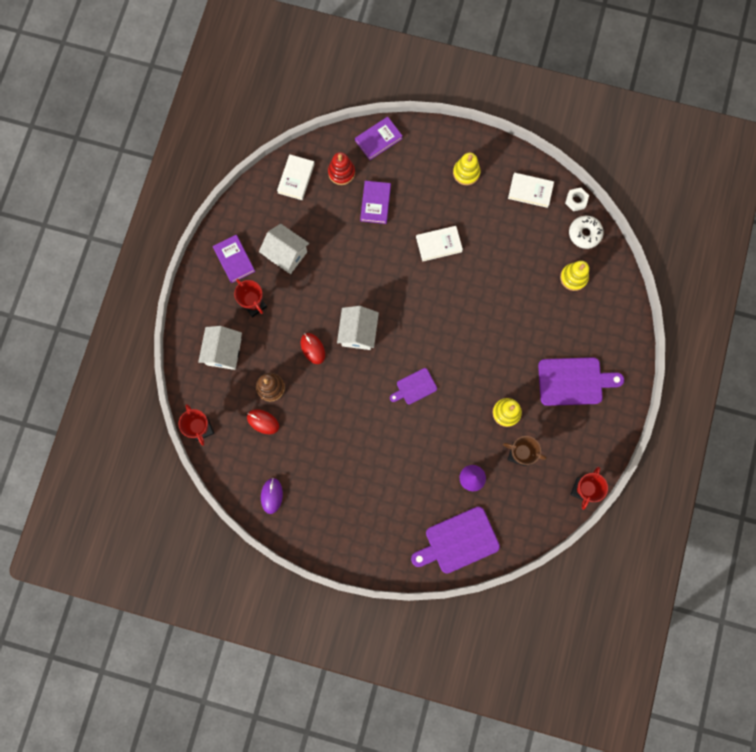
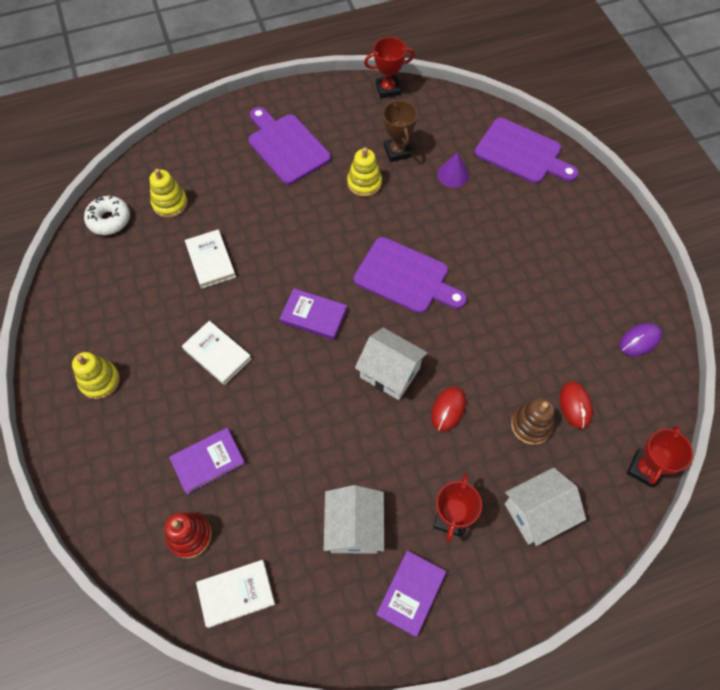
camera: 125 degrees left, 15 degrees down
white house [337,306,379,350] -> white house turned 60 degrees clockwise [355,328,428,400]
purple book [355,117,402,160] -> purple book moved to [280,288,347,340]
purple cutting board [390,368,437,404] -> purple cutting board [354,237,467,314], size x1.78
white book [508,173,554,208] -> white book moved to [185,229,236,288]
white nut [565,188,589,211] -> none

